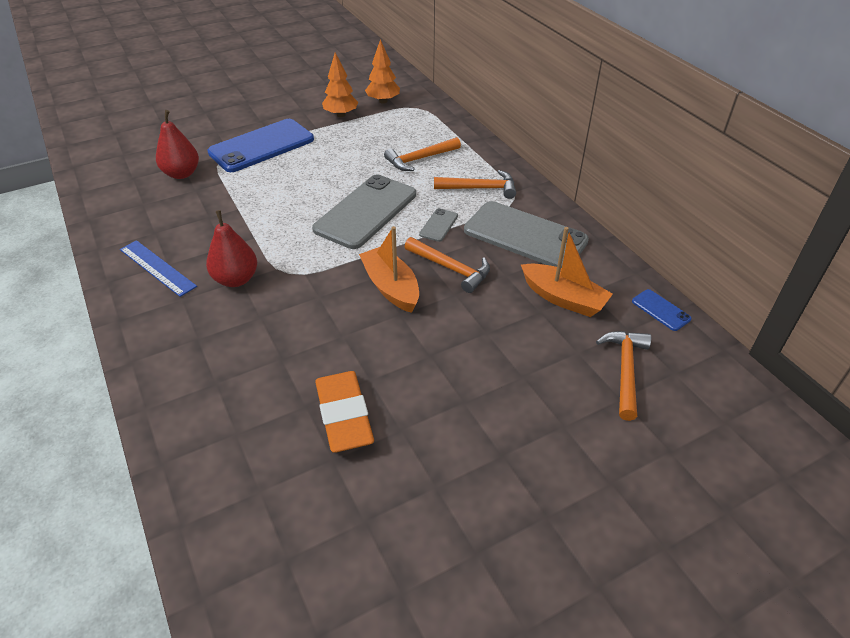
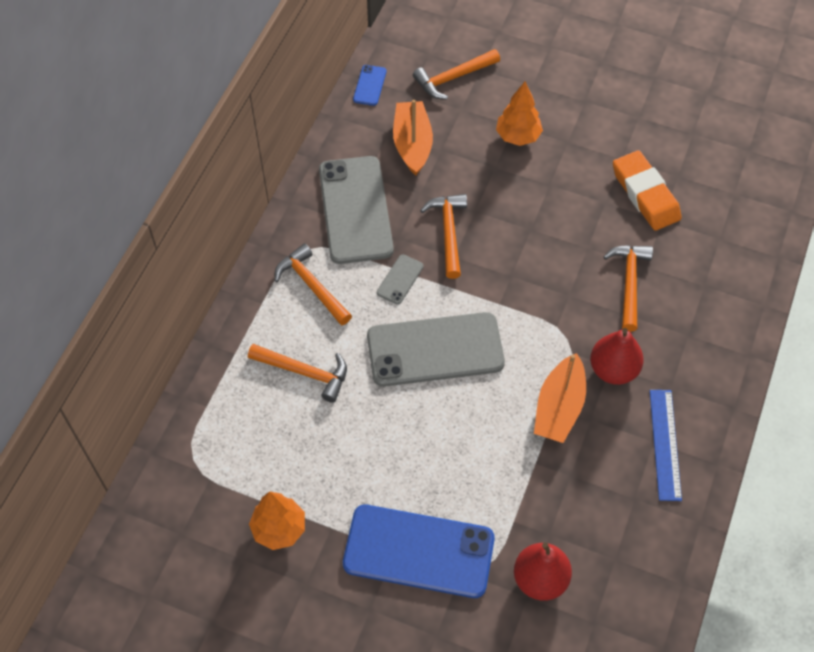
camera: 130 degrees left, 15 degrees up
orange eraser [315,371,374,453] -> orange eraser turned 60 degrees counterclockwise [613,150,682,231]
orange boat [359,226,419,313] -> orange boat moved to [534,353,586,443]
orange tree [365,39,400,104] -> orange tree moved to [496,81,543,146]
grey phone [419,208,458,242] -> grey phone turned 45 degrees counterclockwise [377,254,424,305]
none -> orange hammer [603,245,653,332]

